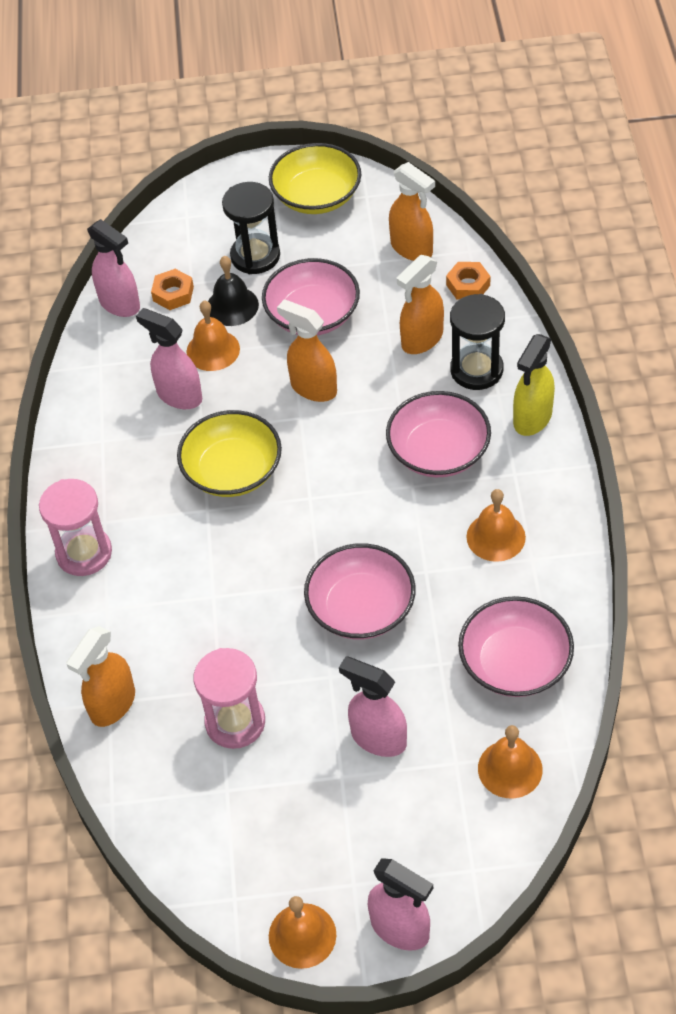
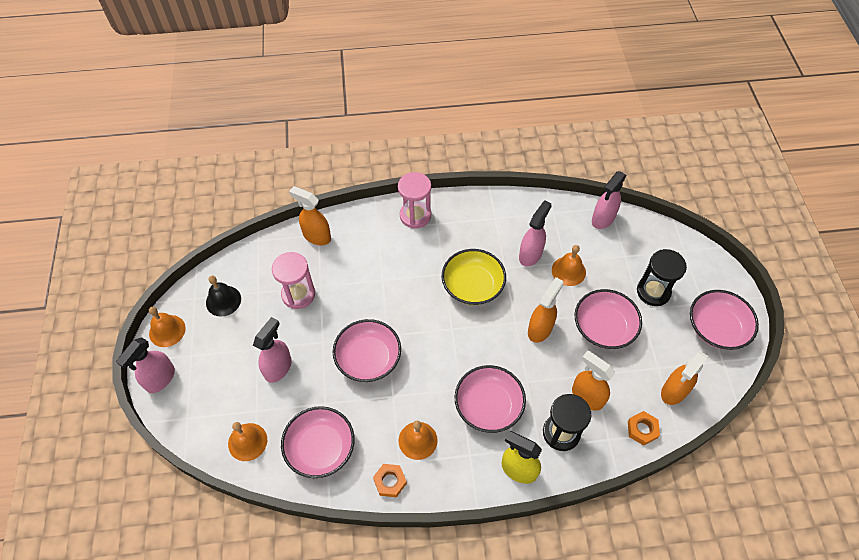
camera: 85 degrees right, 5 degrees up
orange nut [151,269,194,310] -> orange nut moved to [373,464,407,497]
black bell [208,256,259,326] -> black bell moved to [206,276,241,317]
yellow bowl [269,143,361,214] -> pink bowl [690,290,759,350]

